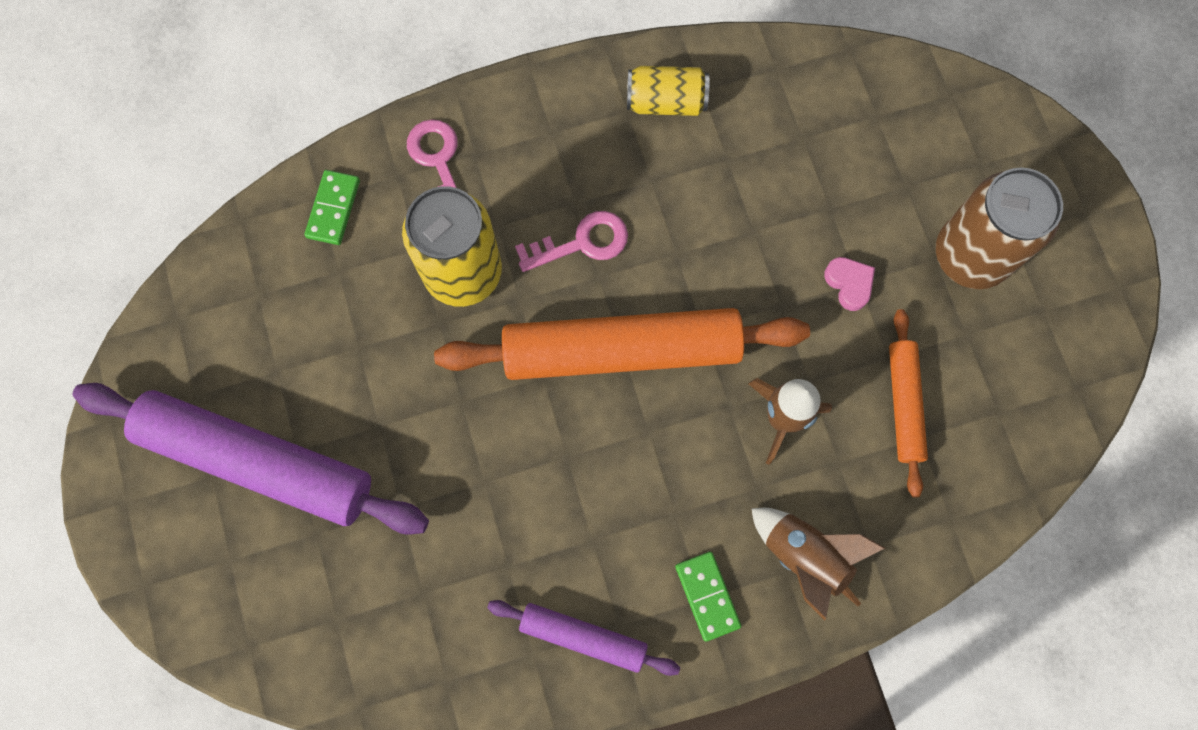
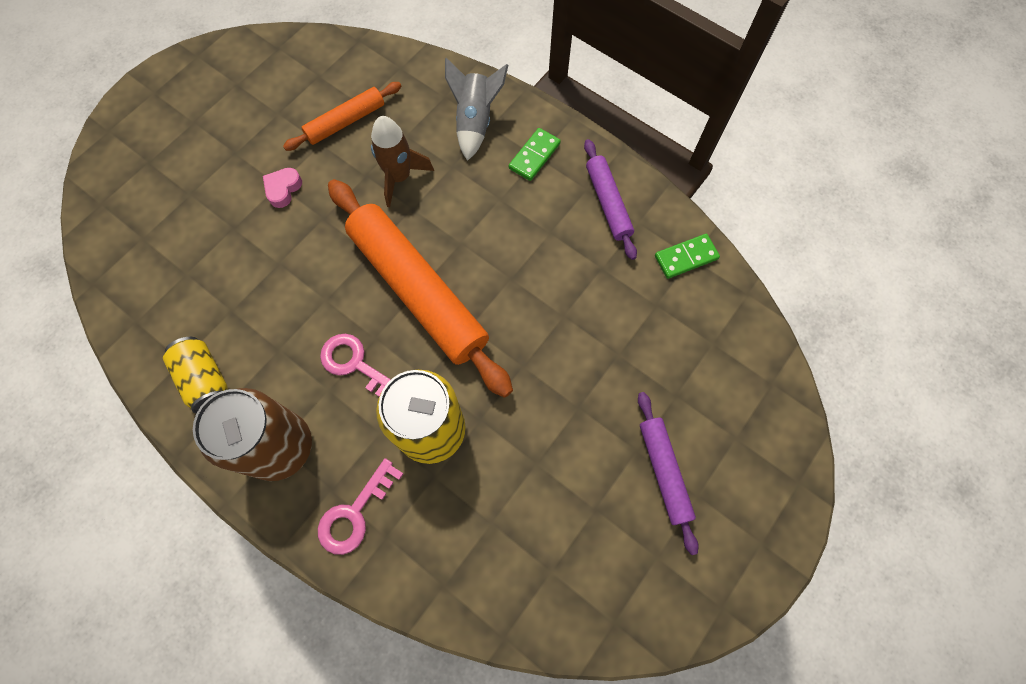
camera: 125 degrees left, 5 degrees down
purple rolling pin [73,383,429,535] -> purple rolling pin [638,392,699,555], size x0.51
green domino [304,170,360,245] -> green domino moved to [655,234,720,279]
brown rocket [751,508,885,620] -> grey rocket [445,58,508,161]
brown can [936,167,1063,289] -> brown can moved to [193,388,312,481]

